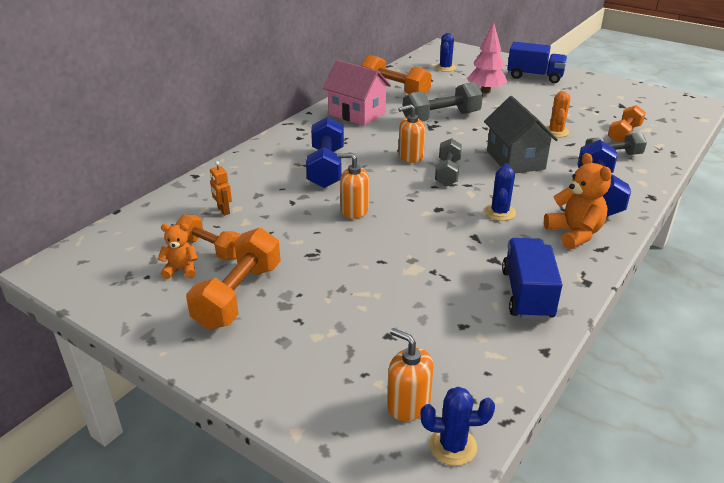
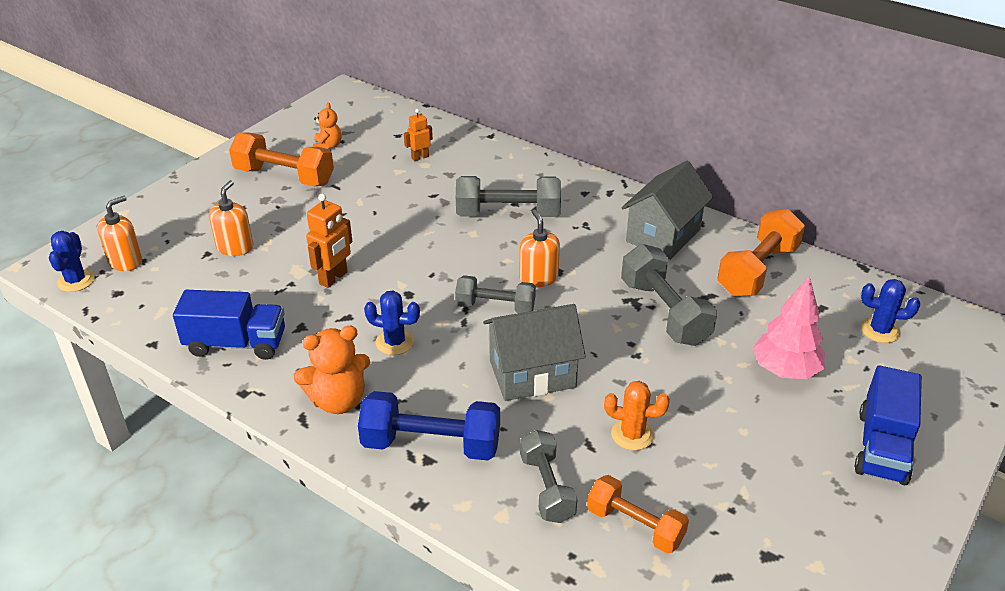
camera: 90 degrees right, 5 degrees up
orange dumbbell [175,214,241,260] -> none
blue dumbbell [306,117,344,188] -> grey dumbbell [456,176,561,217]
pink house [323,60,391,126] -> grey house [621,161,713,260]
orange soap dispenser [337,153,369,219] -> orange soap dispenser moved to [209,180,253,256]
none -> orange robot [306,194,352,288]

